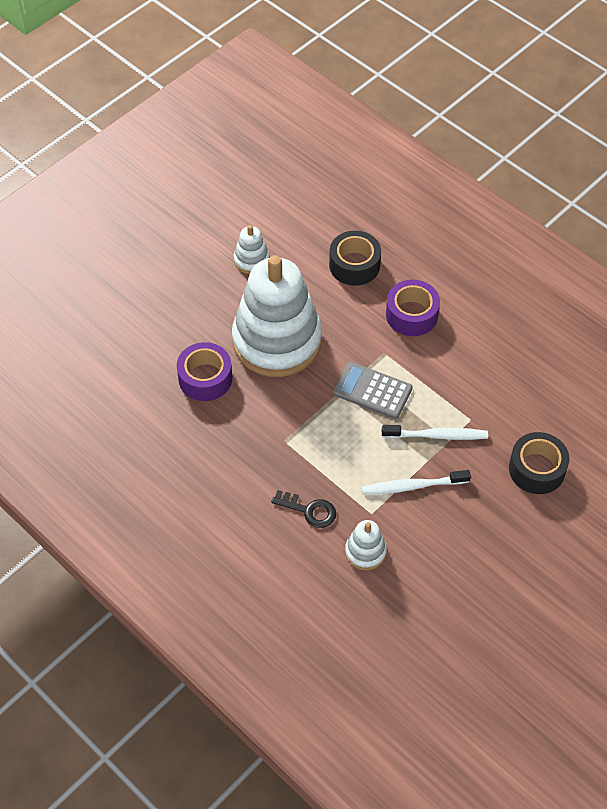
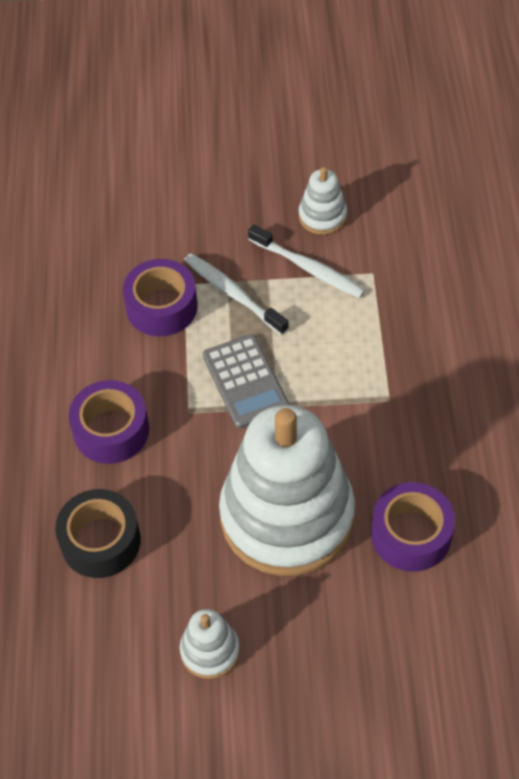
camera: 135 degrees left, 0 degrees up
black key [271,490,336,528] -> none
white stacking toy [345,520,387,570] -> white stacking toy moved to [299,167,347,235]
black tape [509,432,570,494] -> none
none -> purple tape [123,259,198,337]

